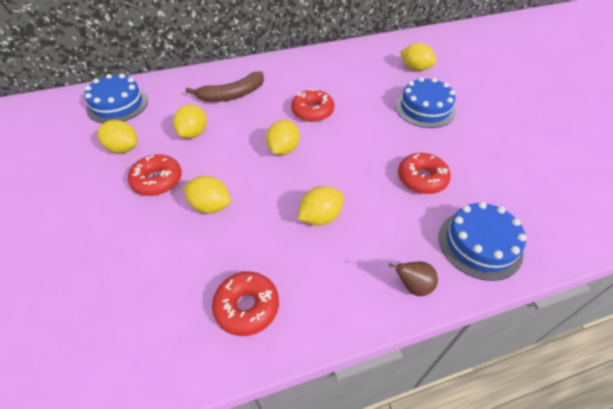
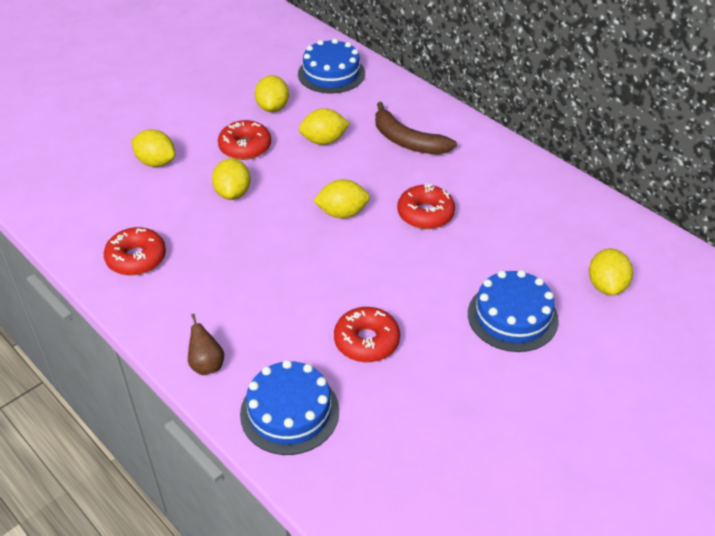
camera: 65 degrees right, 5 degrees down
yellow lemon [298,186,343,226] -> yellow lemon moved to [132,129,176,167]

